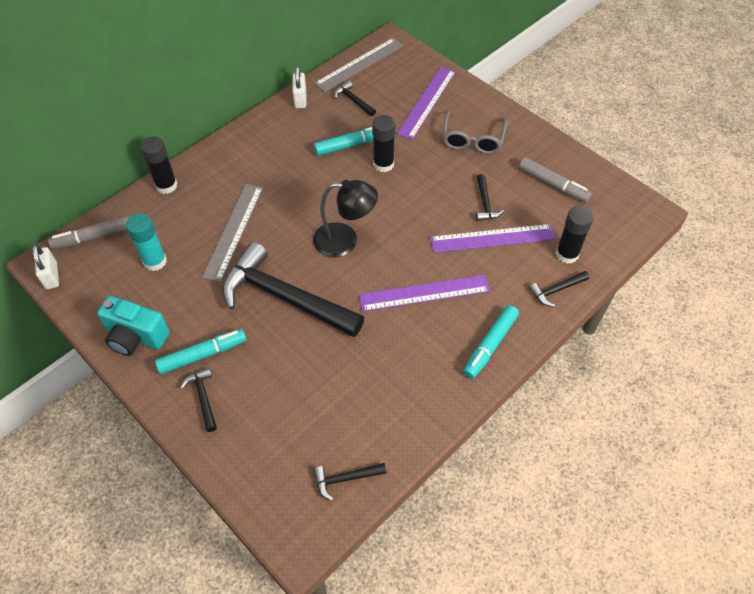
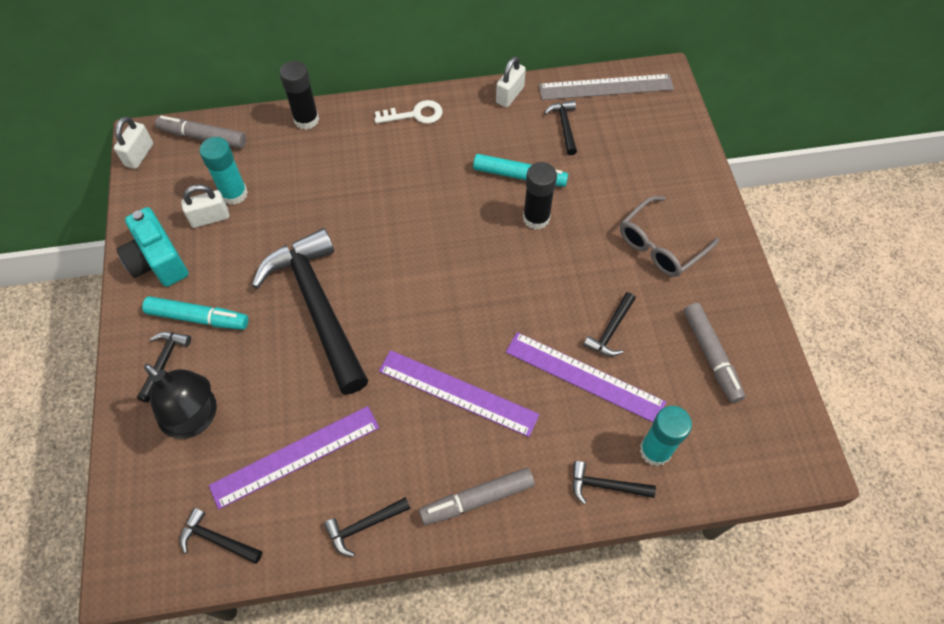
camera: 35 degrees right, 5 degrees up
grey ruler [202,184,263,282] -> none
black lamp [313,180,378,258] -> black lamp moved to [144,364,217,439]
purple ruler [397,67,456,140] -> purple ruler moved to [209,406,379,510]
turquoise marker [463,305,519,379] -> grey marker [419,468,535,525]
black glue stick [556,206,594,264] -> turquoise glue stick [640,406,692,466]
none -> white padlock [181,184,229,228]
none -> black hammer [324,497,411,557]
none -> white key [374,100,443,124]

